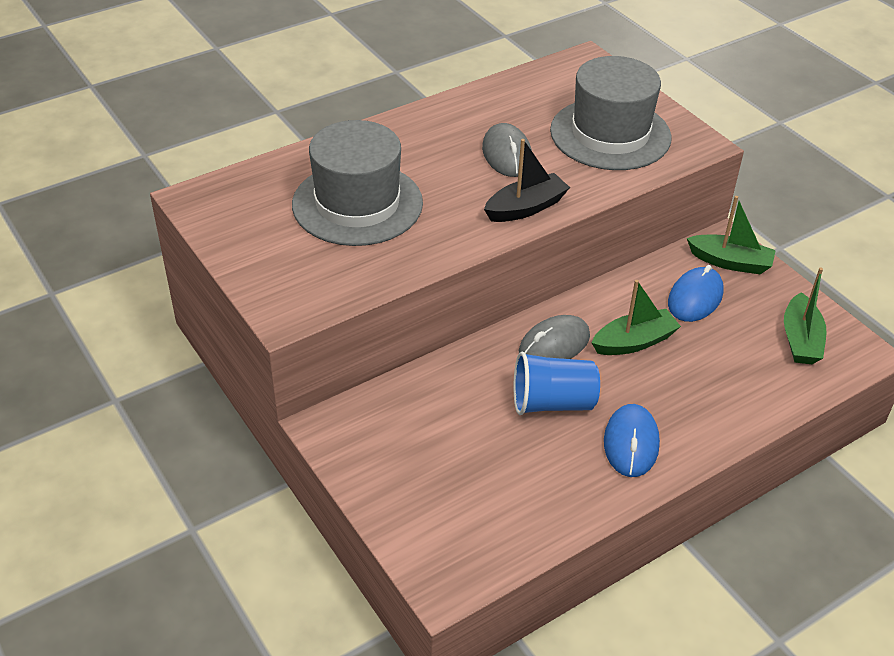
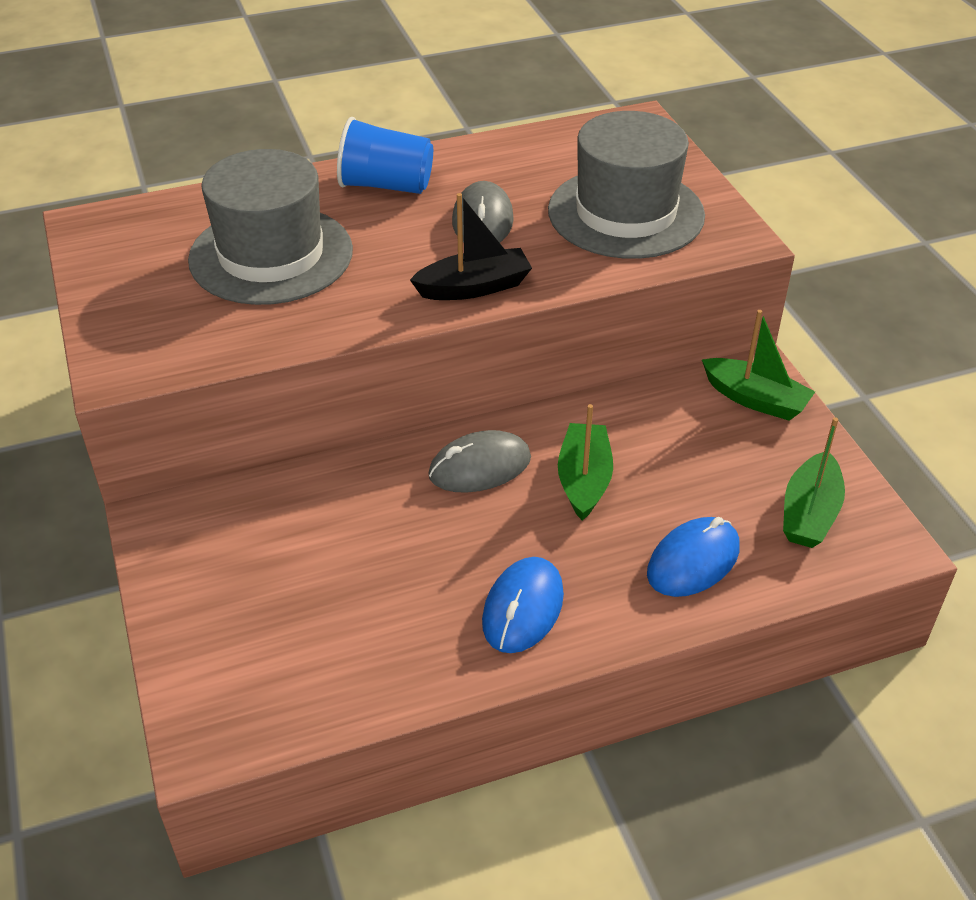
camera: 15 degrees right, 0 degrees up
blue cup [513,352,600,415] -> blue cup moved to [337,117,433,194]
green boat [592,280,681,355] -> green boat turned 75 degrees counterclockwise [558,404,613,521]
blue mouse [668,265,724,322] -> blue mouse moved to [647,517,740,597]

